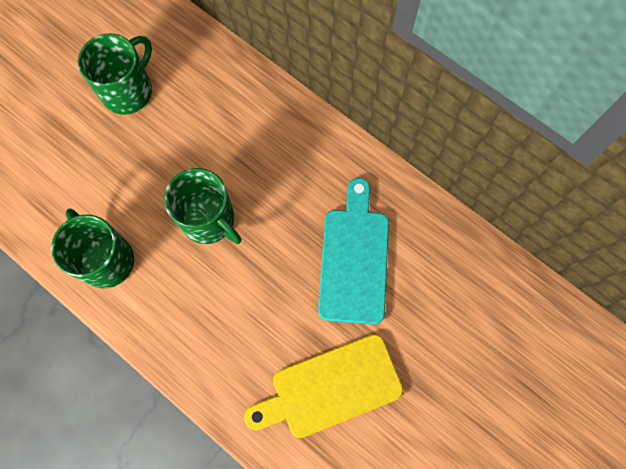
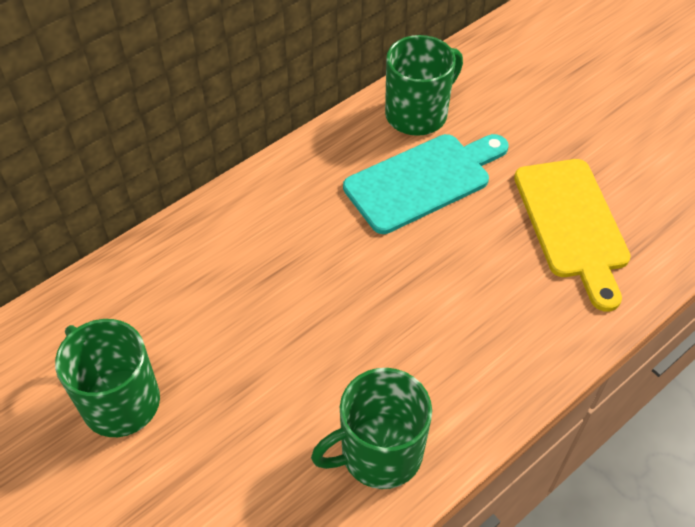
camera: 80 degrees left, 20 degrees down
green mug [164,168,241,244] -> green mug moved to [385,35,463,136]
turquoise cutting board [318,178,389,325] -> turquoise cutting board turned 135 degrees clockwise [343,134,509,234]

